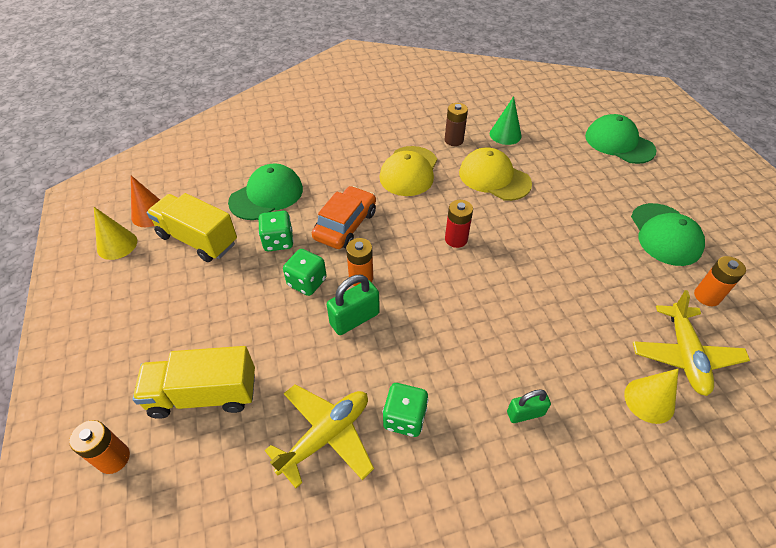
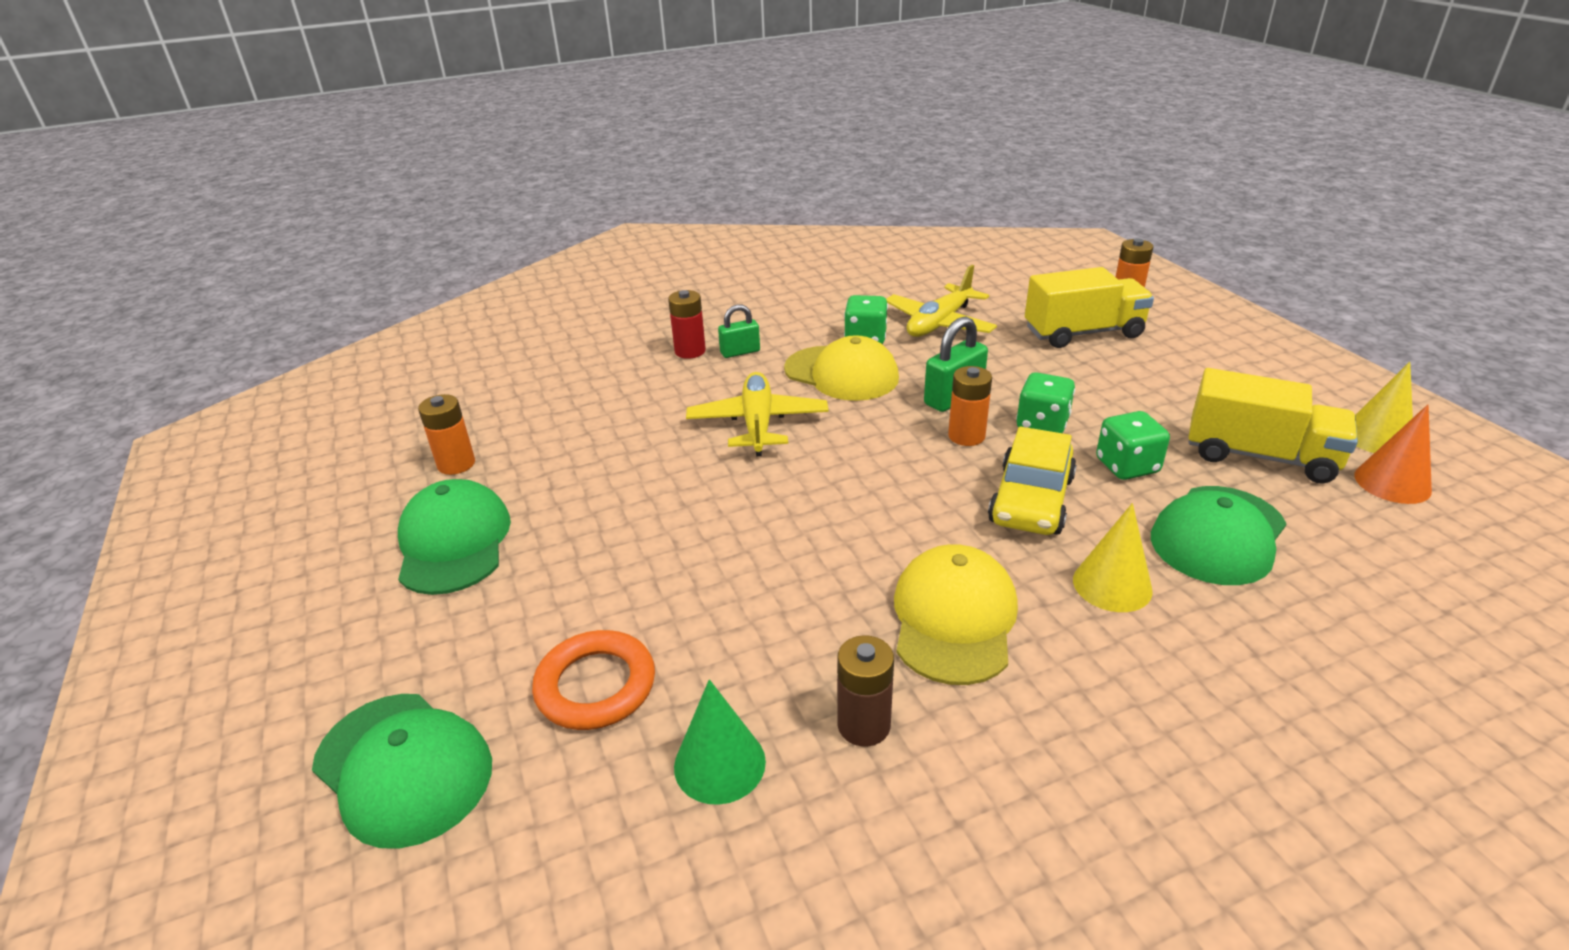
camera: 175 degrees right, 15 degrees down
orange car [312,186,376,249] -> yellow car [988,427,1077,535]
red battery [445,200,473,248] -> red battery moved to [668,290,706,359]
yellow cap [459,147,532,201] -> yellow cap moved to [784,335,899,401]
yellow cone [624,369,679,424] -> yellow cone moved to [1073,503,1153,612]
yellow plane [633,290,750,396] -> yellow plane moved to [686,372,829,456]
none -> orange ring [532,630,655,730]

